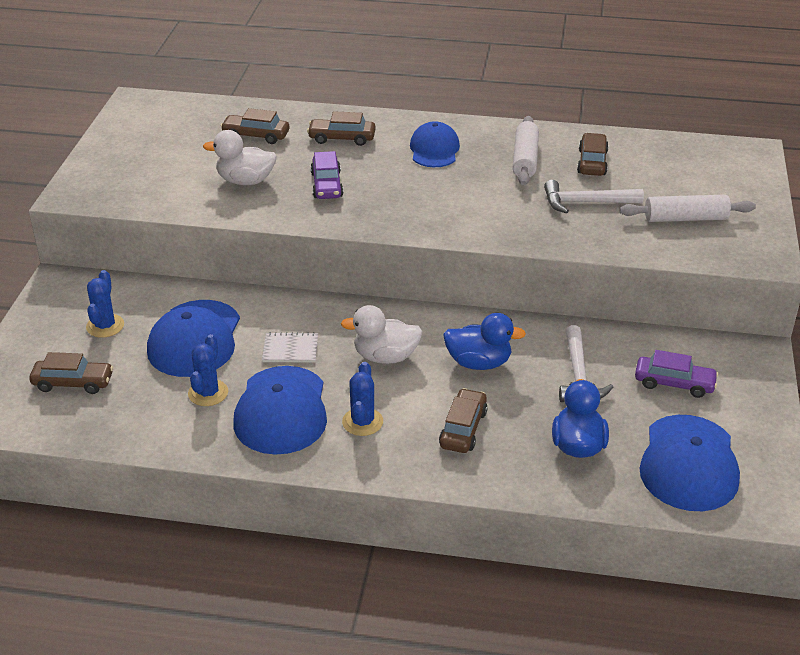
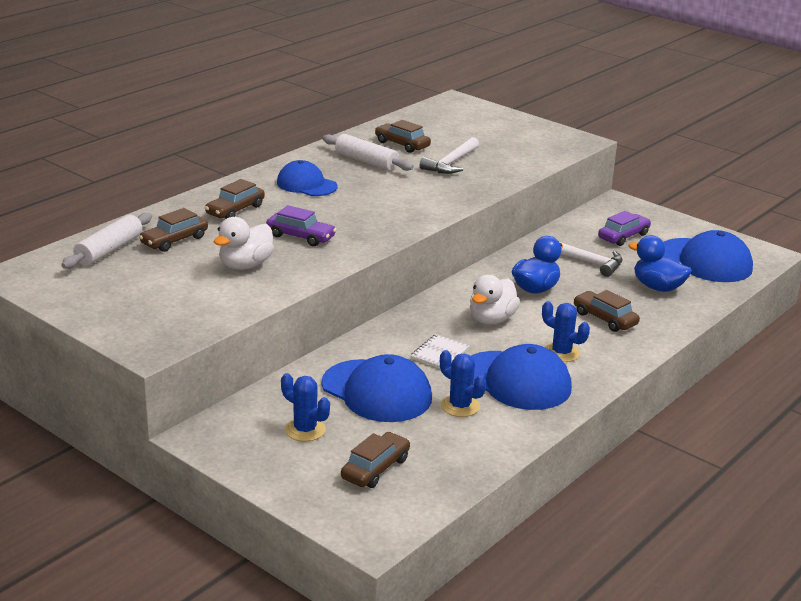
camera: 60 degrees left, 10 degrees down
white rolling pin [619,195,756,222] -> white rolling pin moved to [61,213,152,269]

